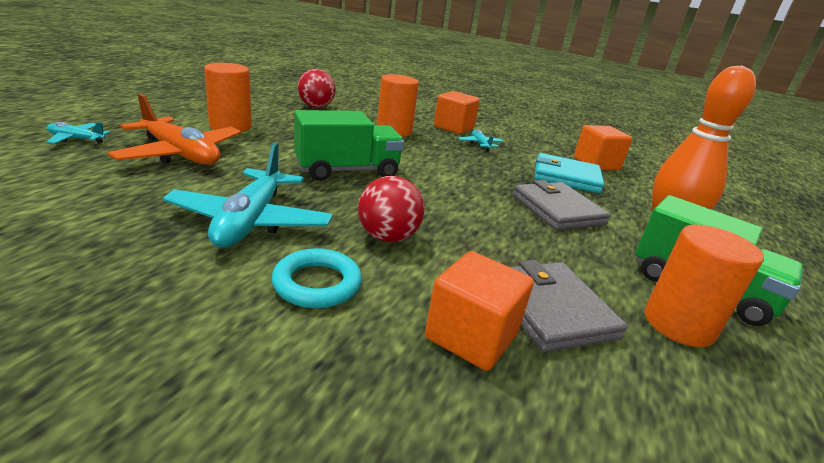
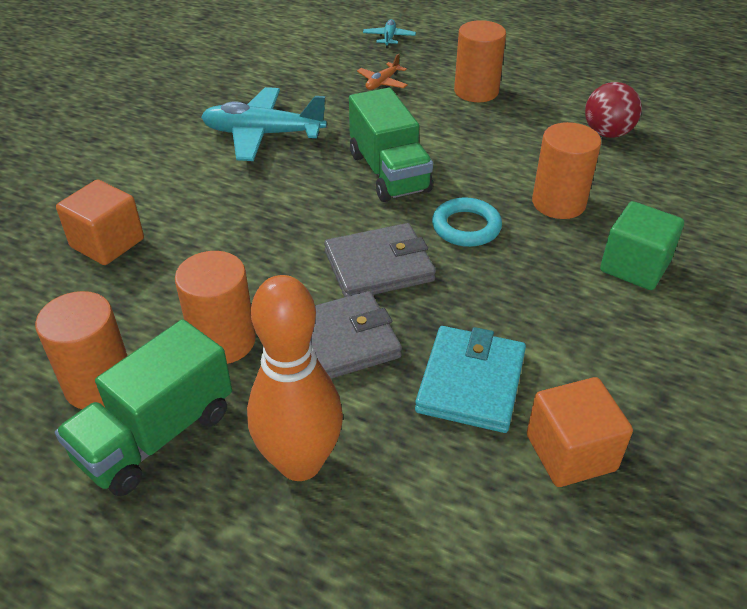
camera: 95 degrees right, 15 degrees up
orange plane [107,94,241,165] -> orange plane [357,53,408,90], size x0.48
turquoise ring [271,248,362,308] -> turquoise ring moved to [432,197,502,247]
red ball [358,176,425,242] -> none
orange cube [434,91,480,134] -> green cube [600,201,684,290]
turquoise plane [458,129,504,152] -> none
grey wallet [510,260,628,353] -> grey wallet moved to [324,223,436,297]
none -> orange cylinder [175,251,256,364]

